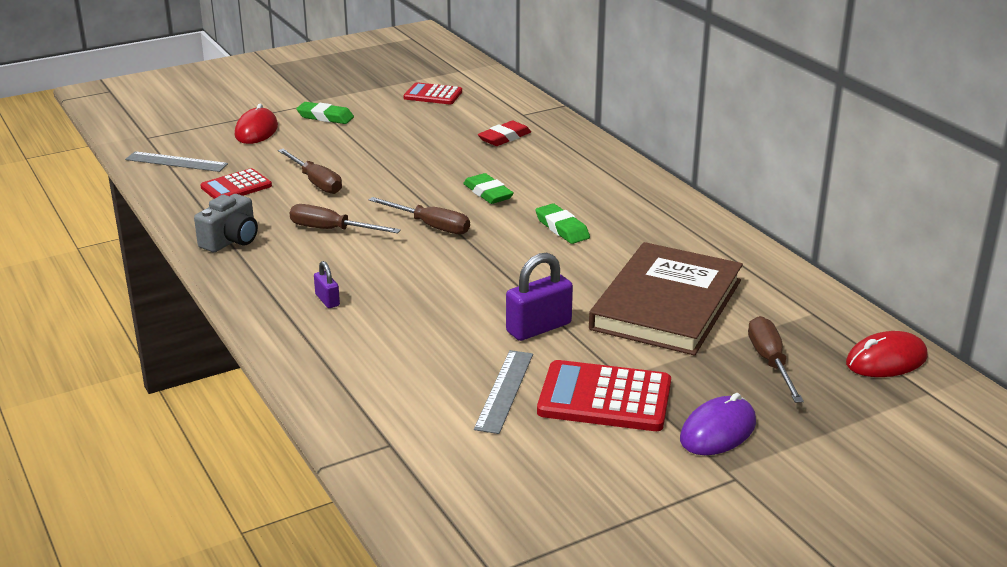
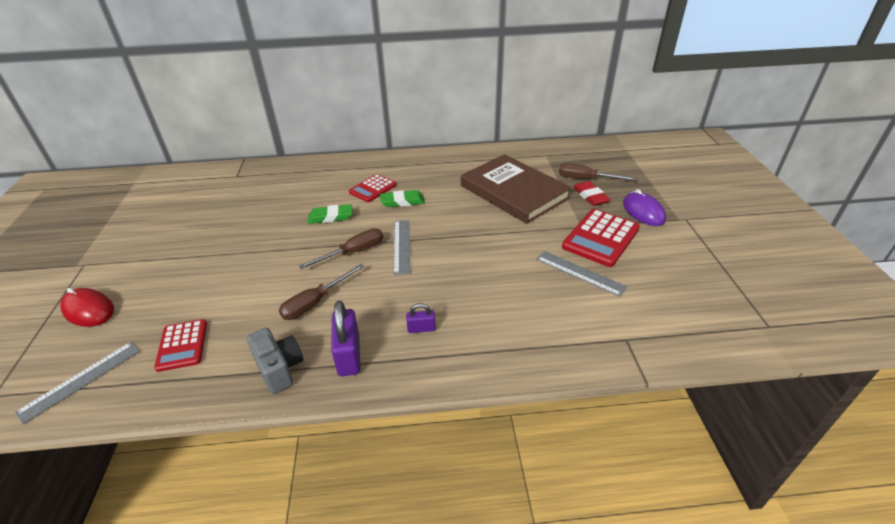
camera: 65 degrees left, 10 degrees up
brown screwdriver [278,149,342,194] -> none
green eraser [296,102,354,124] -> none
red calculator [403,82,462,104] -> red calculator moved to [349,174,396,202]
red eraser [478,121,531,146] -> red eraser moved to [573,181,611,206]
purple padlock [506,253,573,341] -> purple padlock moved to [331,301,361,377]
red mouse [846,331,928,377] -> none
none -> grey ruler [394,220,410,275]

